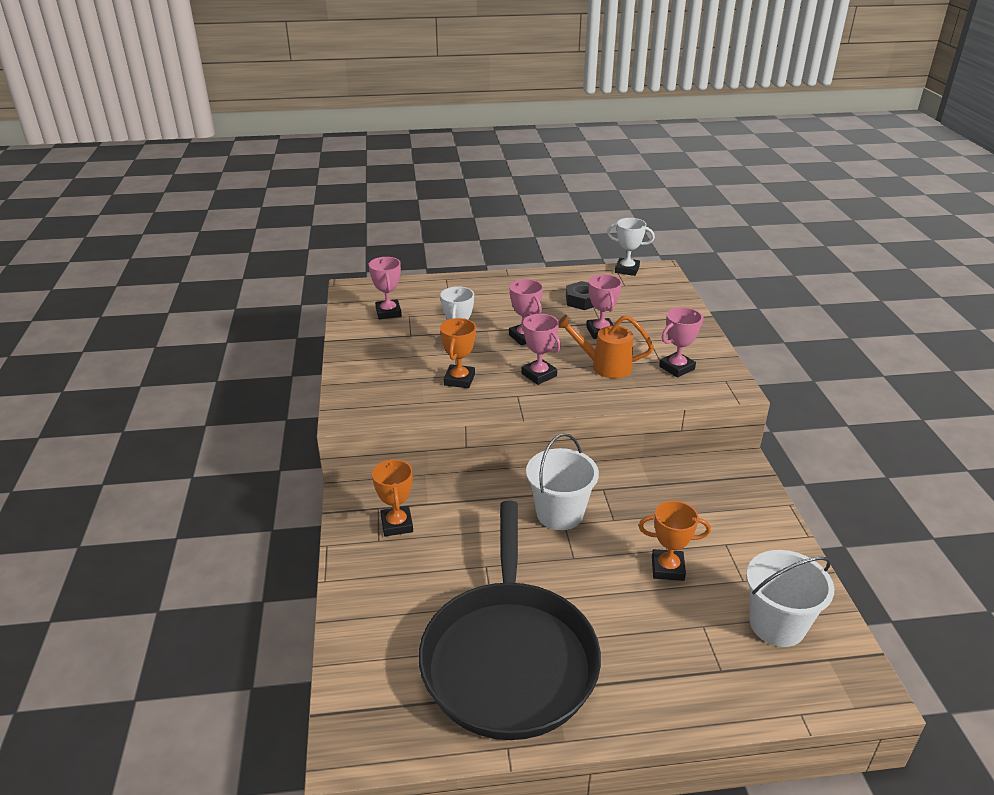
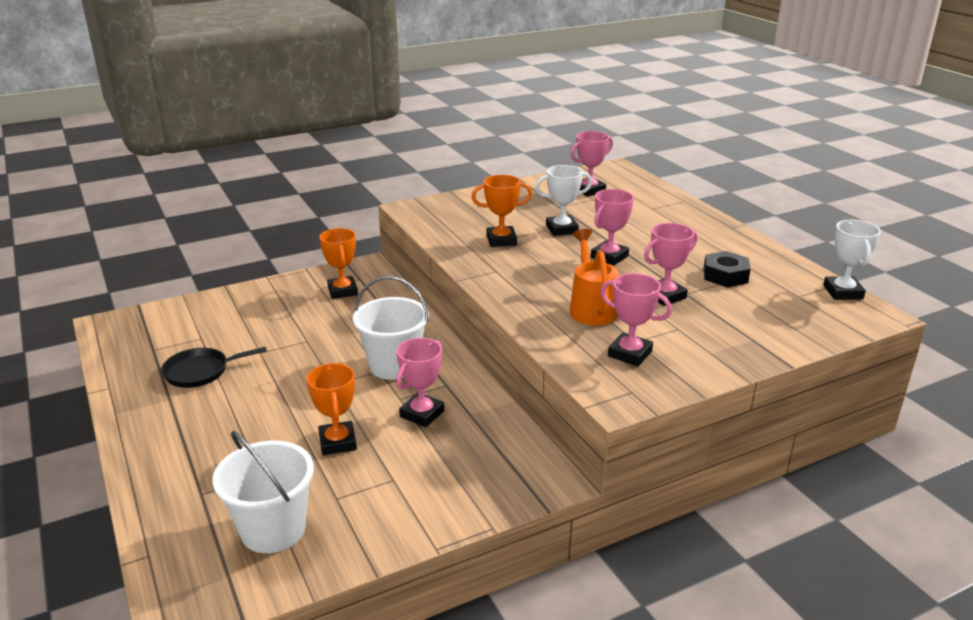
camera: 70 degrees right, 5 degrees down
orange trophy [372,459,413,536] -> orange trophy turned 75 degrees counterclockwise [319,228,358,299]
black pan [419,501,601,740] -> black pan [161,347,267,388], size x0.40
pink trophy [521,314,561,385] -> pink trophy moved to [396,338,444,427]

